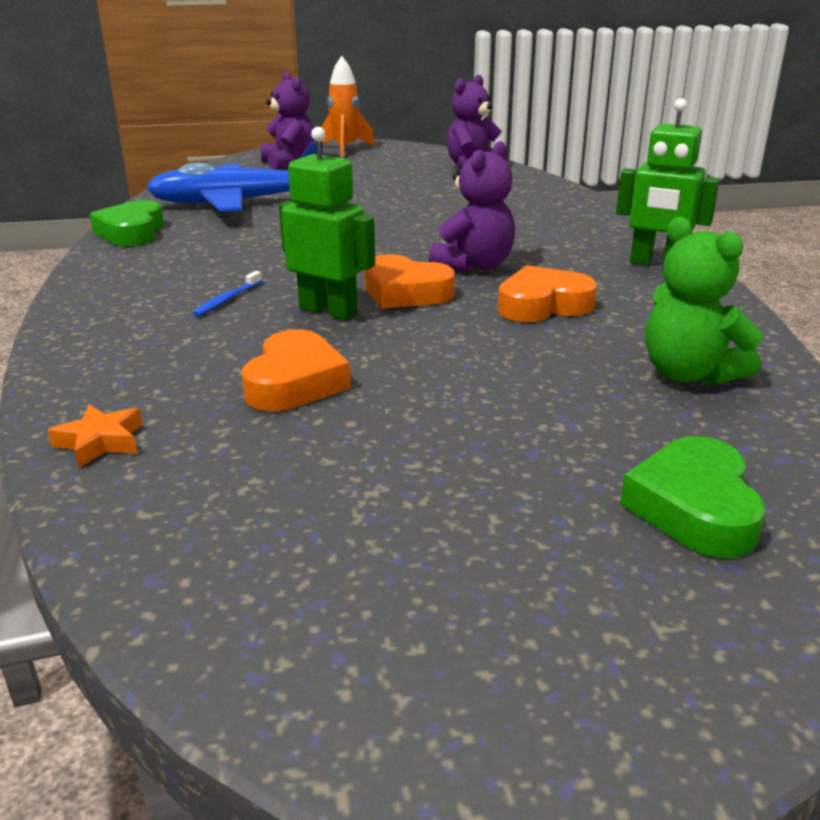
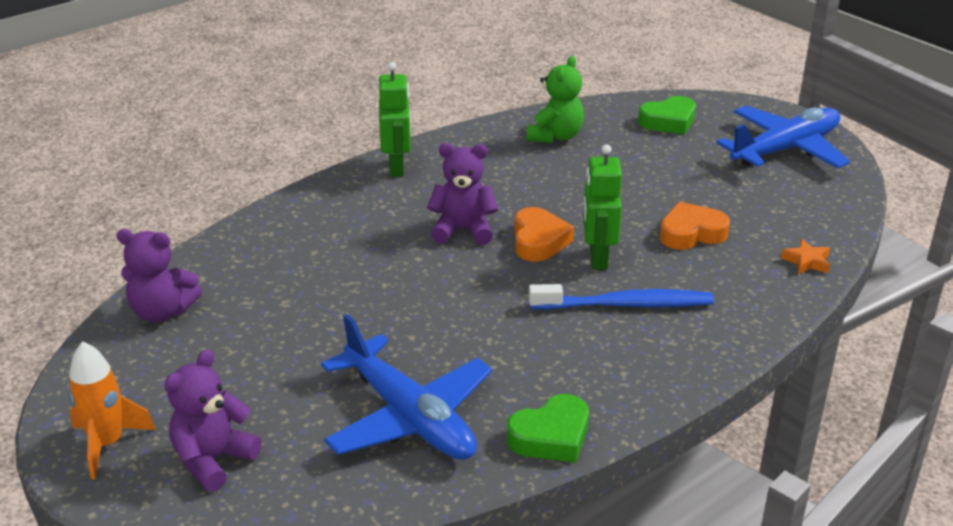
camera: 120 degrees left, 5 degrees up
blue toothbrush [193,271,262,316] -> blue toothbrush [529,284,714,310], size x2.32
orange heart [498,265,597,322] -> none
none -> blue plane [716,106,850,168]

